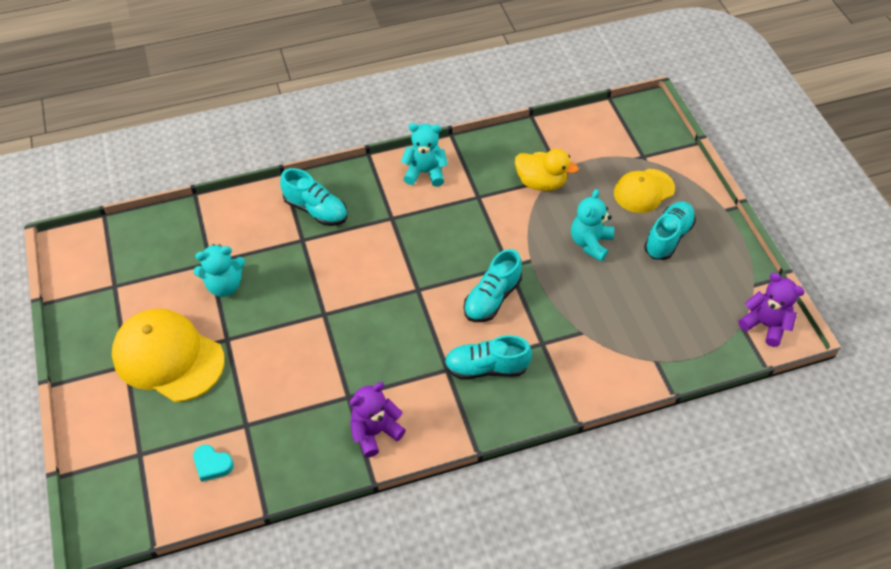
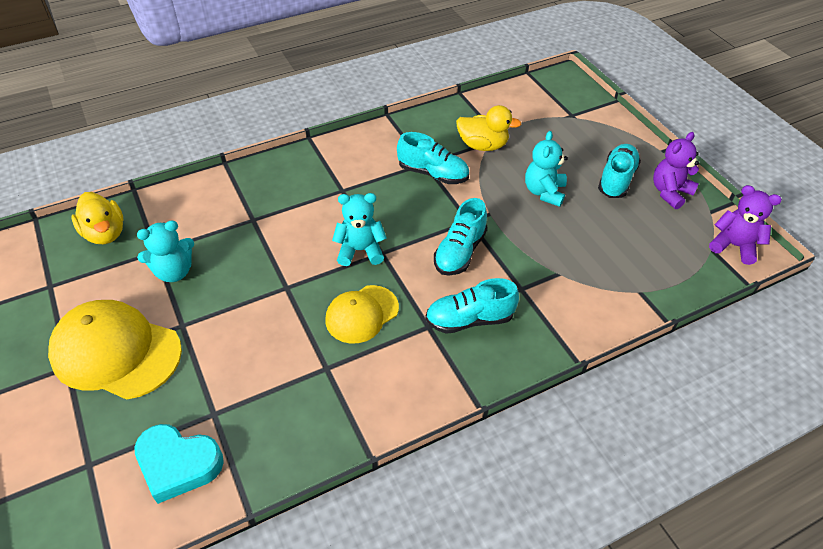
camera: 10 degrees left, 5 degrees down
turquoise heart [193,444,234,482] -> turquoise heart [134,424,224,504], size x1.77
turquoise shoe [280,168,347,226] -> turquoise shoe moved to [397,132,469,184]
purple teddy bear [349,382,406,457] -> purple teddy bear moved to [653,132,699,210]
turquoise teddy bear [401,123,448,187] -> turquoise teddy bear moved to [332,193,387,266]
yellow cap [614,169,675,213] -> yellow cap moved to [325,285,399,344]
none -> yellow duck [72,192,123,244]

